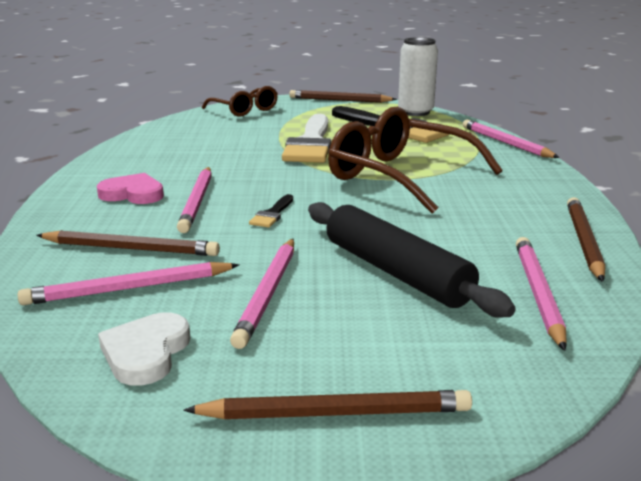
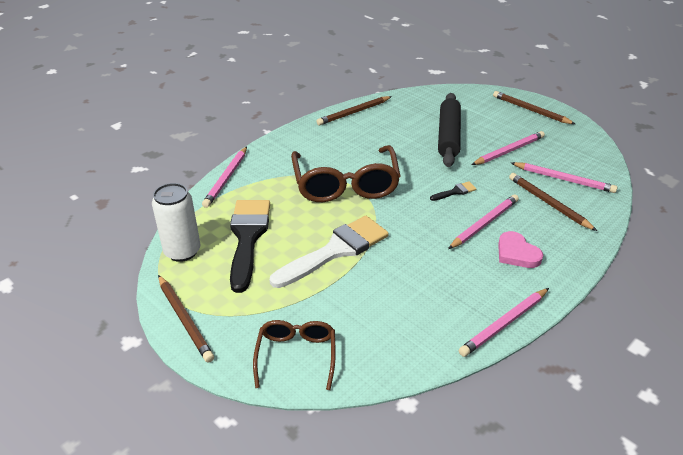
camera: 135 degrees left, 15 degrees up
white heart [98,312,190,386] -> none
pink pencil [516,237,567,351] -> pink pencil moved to [459,288,549,357]

